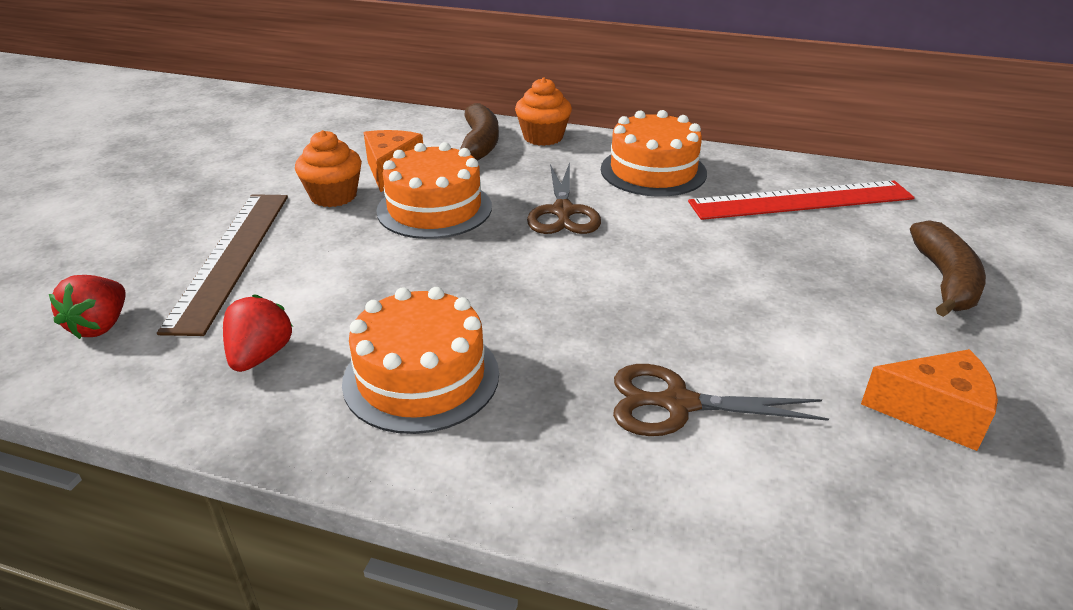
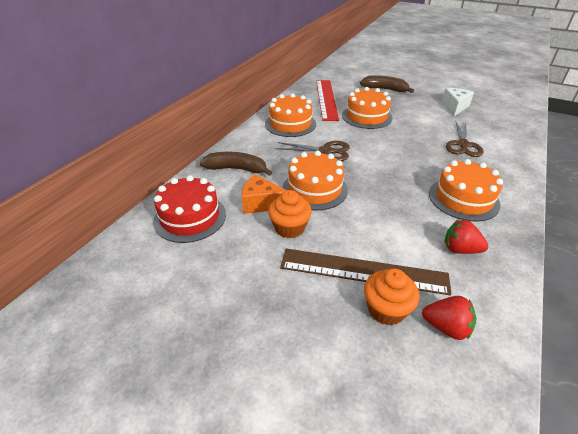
camera: 80 degrees left, 5 degrees up
orange cupcake [515,77,572,146] -> orange cupcake moved to [364,268,419,325]
orange cheese [861,349,998,451] -> white cheese [442,88,474,116]
none -> red cake [153,175,226,243]
none -> orange cake [342,87,392,129]

